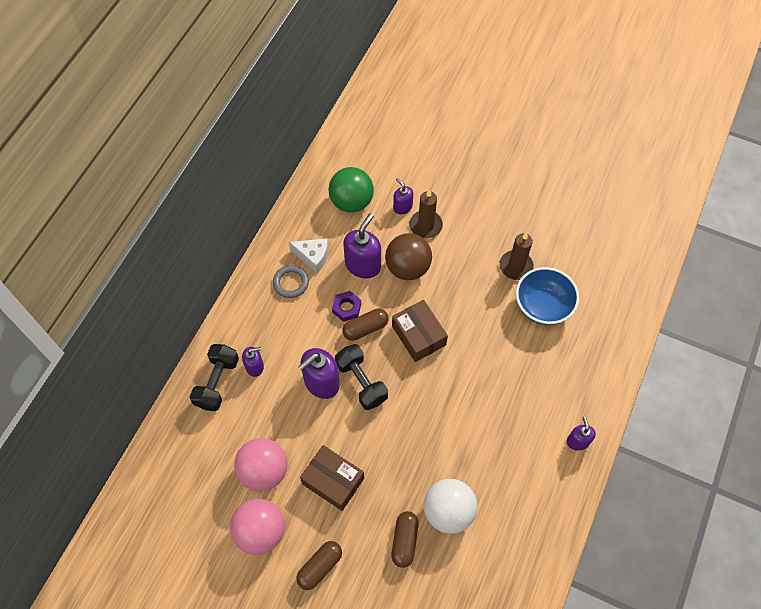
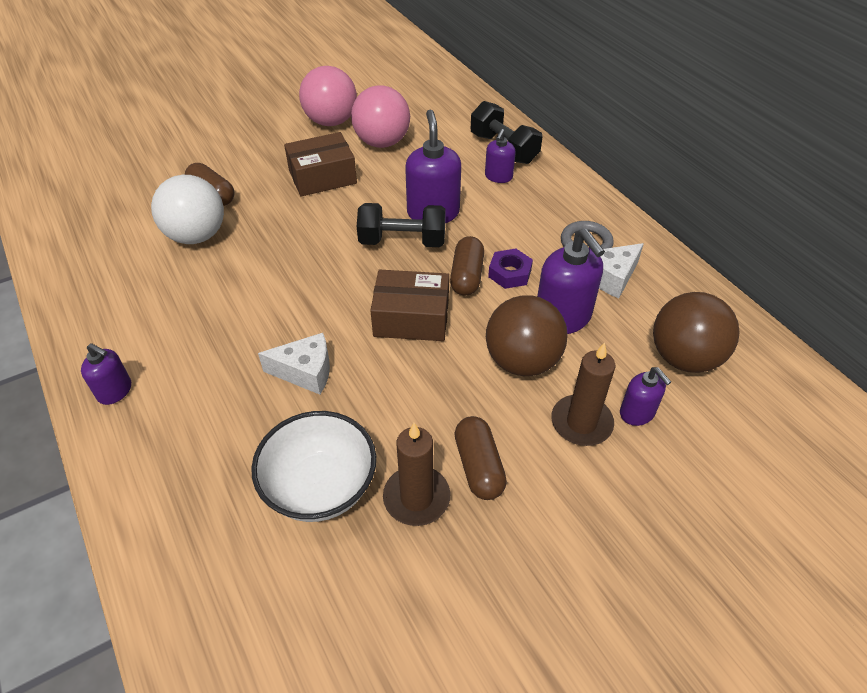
camera: 125 degrees right, 15 degrees down
brown capsule [297,541,342,590] -> brown capsule moved to [454,416,507,500]
green ball [329,167,374,213] -> brown ball [653,292,739,373]
purple soap dispenser [393,178,413,214] -> purple soap dispenser turned 60 degrees clockwise [620,367,671,426]
blue bowl [516,267,579,325] -> white bowl [251,411,376,522]
none -> white cheese [258,333,330,395]

